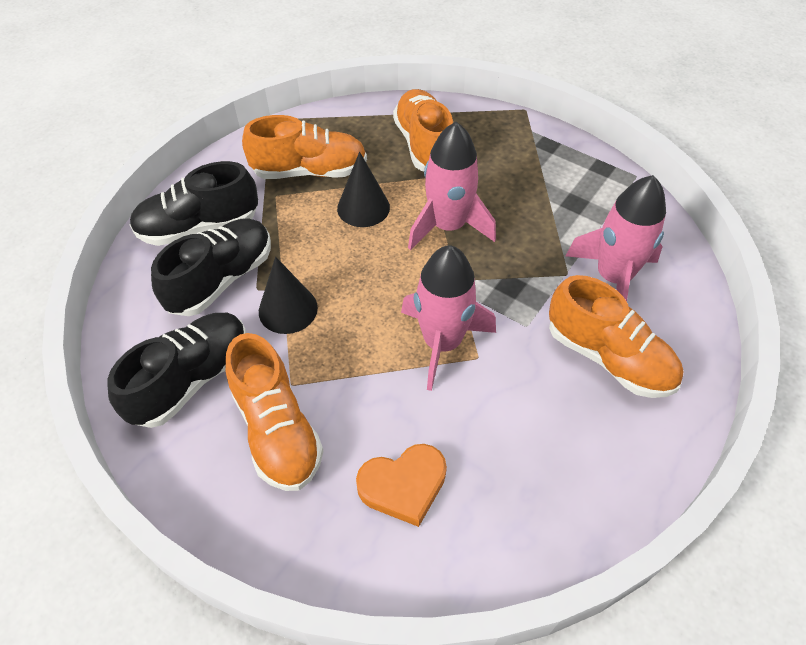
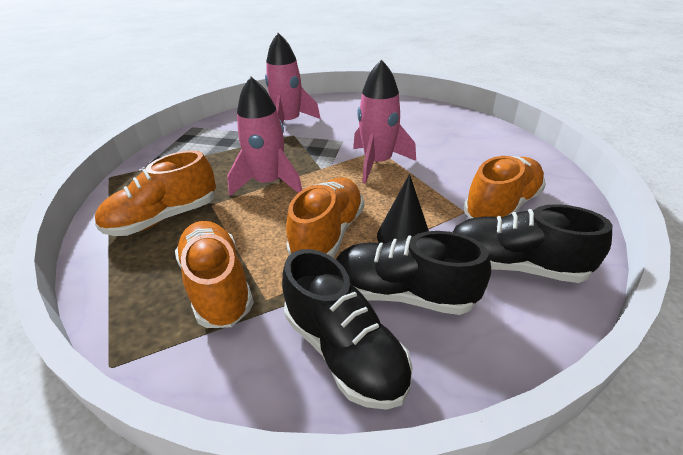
camera: 110 degrees left, 15 degrees down
black cone [337,152,390,227] -> none
orange heart [356,444,447,527] -> none
orange shoe [549,275,684,398] -> orange shoe moved to [286,178,364,258]

